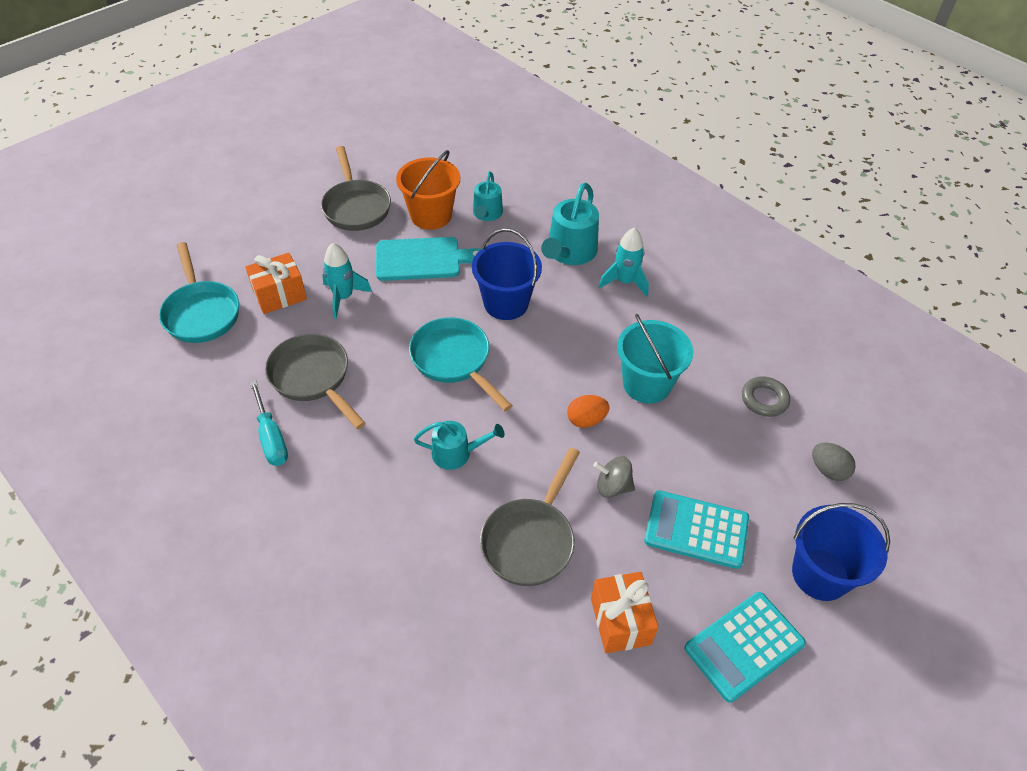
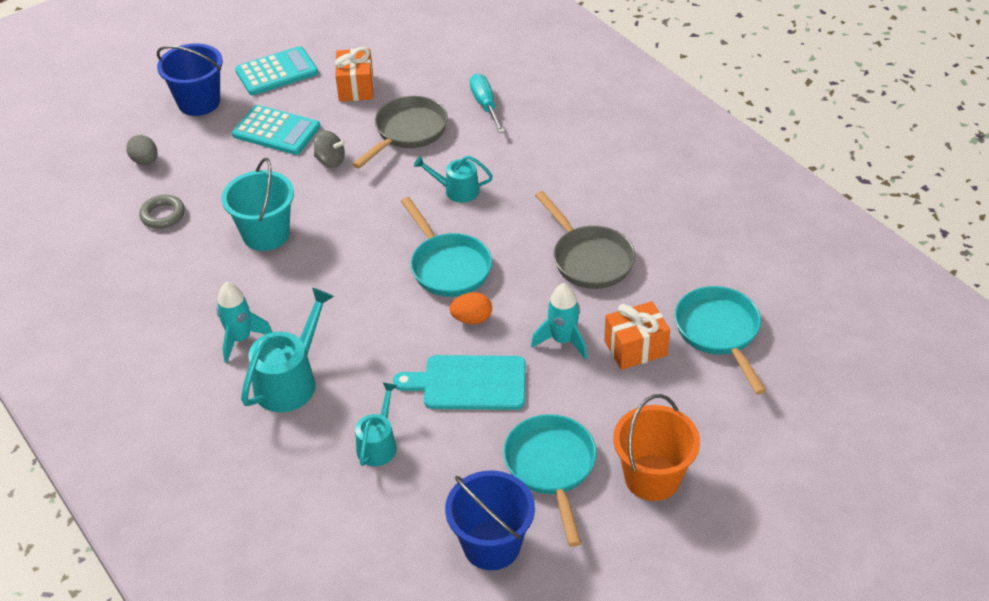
camera: 170 degrees left, 5 degrees down
turquoise screwdriver [250,381,288,466] -> turquoise screwdriver moved to [470,74,505,133]
grey pan [321,146,391,231] -> turquoise pan [503,414,597,547]
orange bucket [396,150,460,230] -> orange bucket moved to [613,394,700,501]
blue bucket [472,228,542,320] -> blue bucket moved to [445,471,535,570]
orange egg [567,395,609,428] -> orange egg moved to [450,292,492,324]

